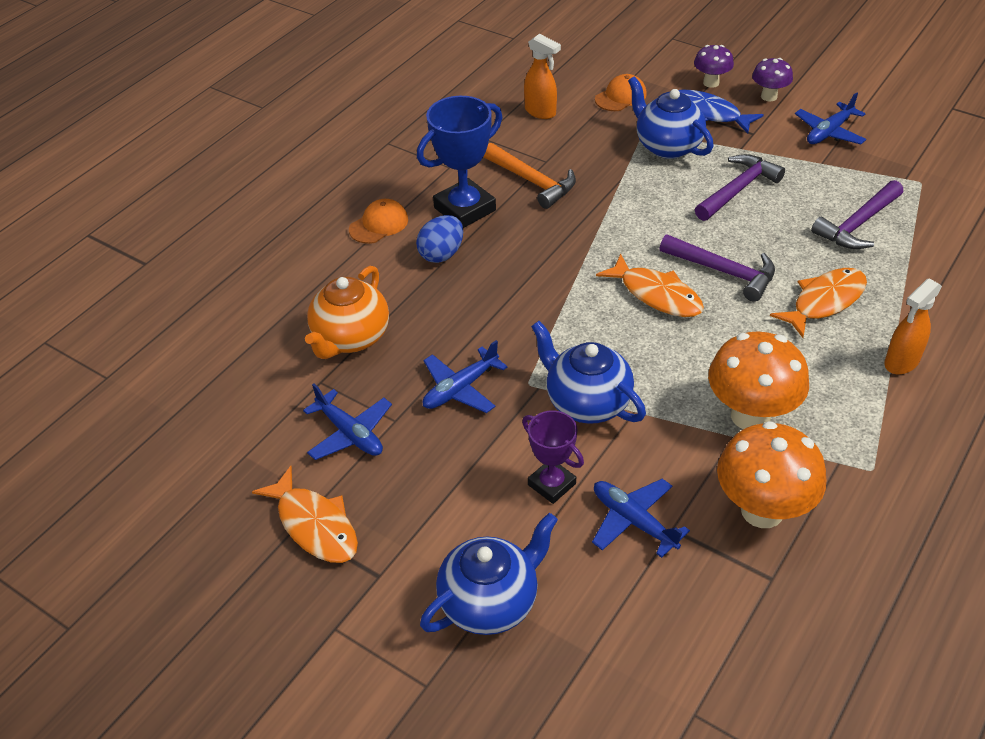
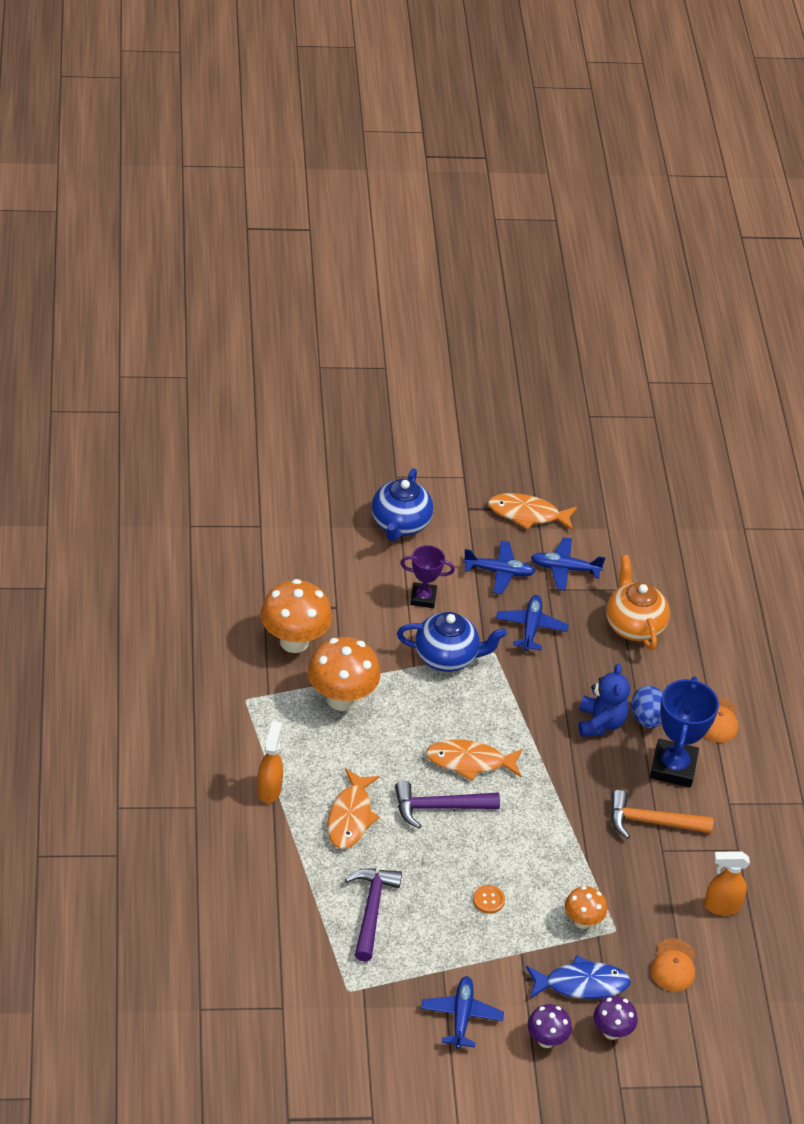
camera: 135 degrees right, 0 degrees up
blue plane [592,479,690,558] -> blue plane moved to [463,541,536,594]
blue teapot [628,76,714,159] -> orange mushroom [565,886,607,929]
purple hammer [695,154,785,221] -> orange button [473,885,505,914]
none -> blue teddy bear [578,664,630,737]

